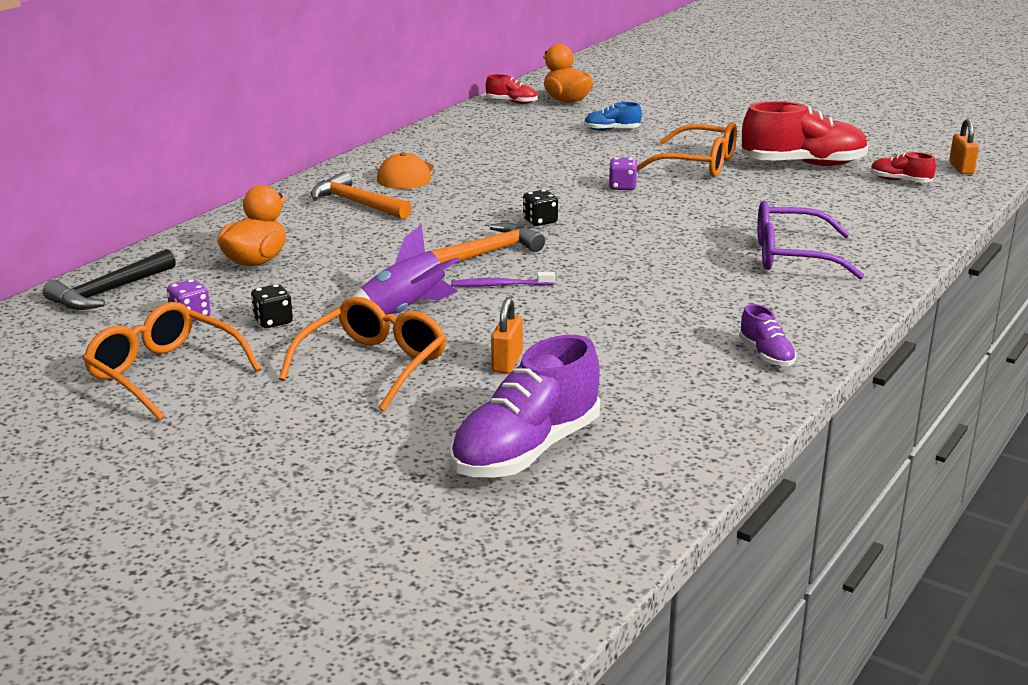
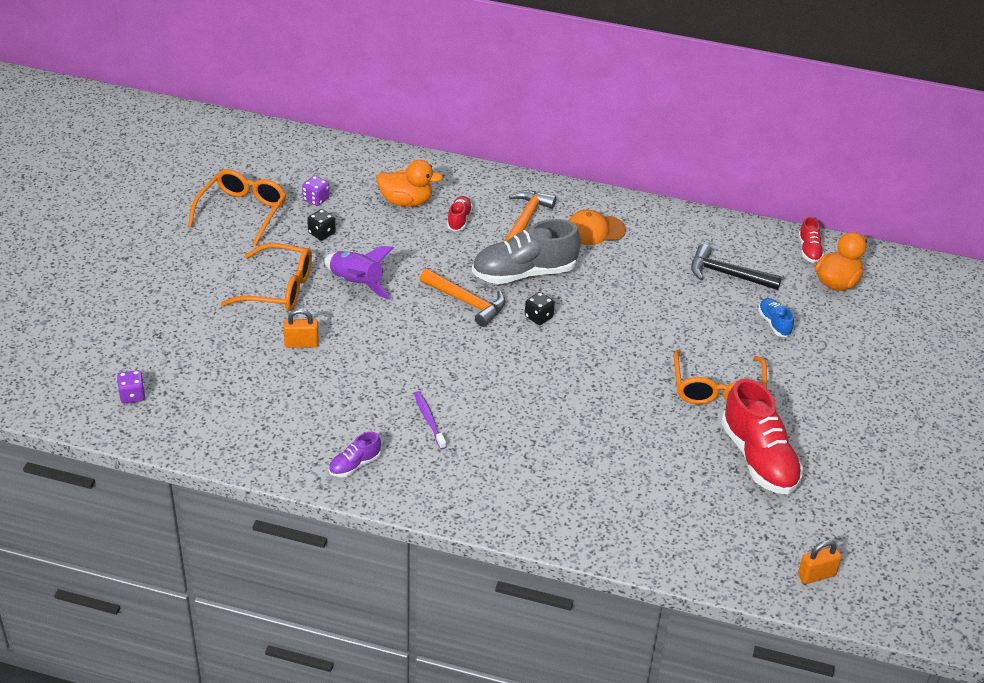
camera: 70 degrees right, 15 degrees up
black hammer [43,249,176,310] -> black hammer moved to [691,244,782,290]
purple toothbrush [451,272,555,287] -> purple toothbrush moved to [414,391,446,449]
purple shoe [451,335,600,478] -> none
purple dice [609,158,637,190] -> purple dice moved to [117,370,146,403]
purple glasses [757,201,865,280] -> none
red shoe [871,152,936,183] -> red shoe moved to [447,196,473,231]
none -> grey shoe [472,219,581,284]

